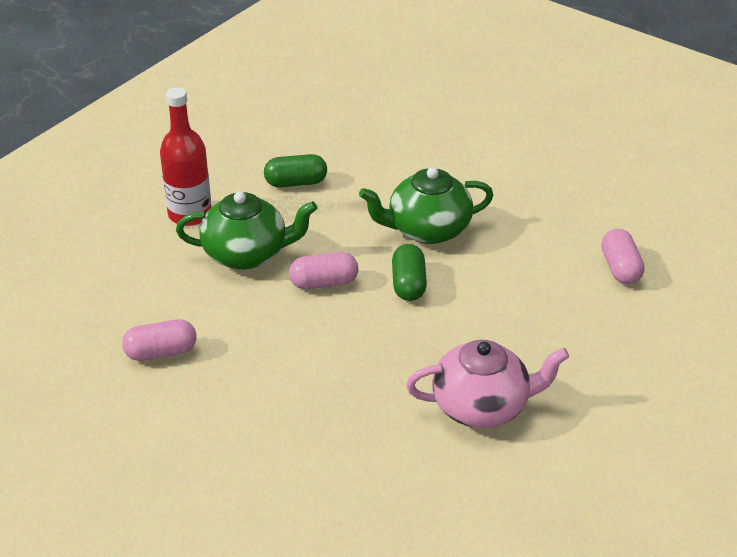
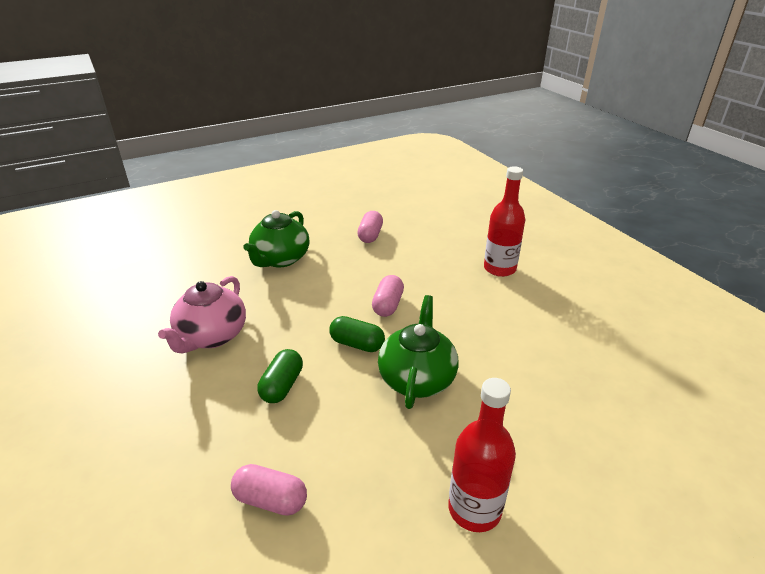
camera: 115 degrees right, 5 degrees down
green teapot [176,191,317,270] -> green teapot moved to [243,210,309,267]
green capsule [264,154,327,187] -> green capsule moved to [258,349,303,403]
none -> red bottle [448,378,516,532]

